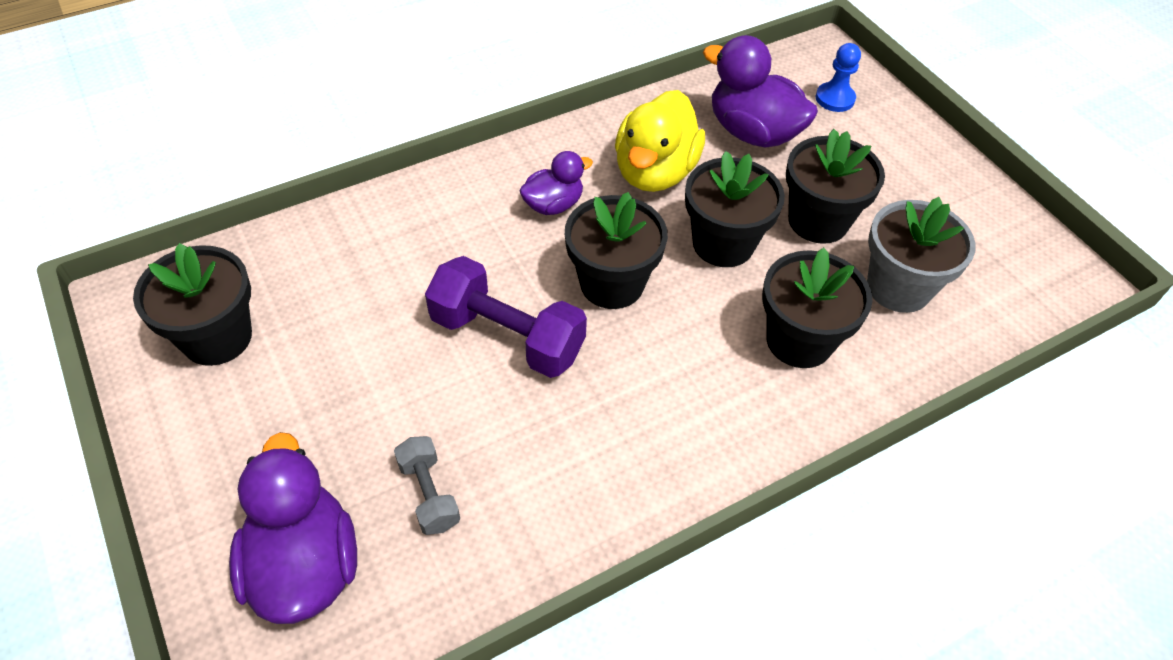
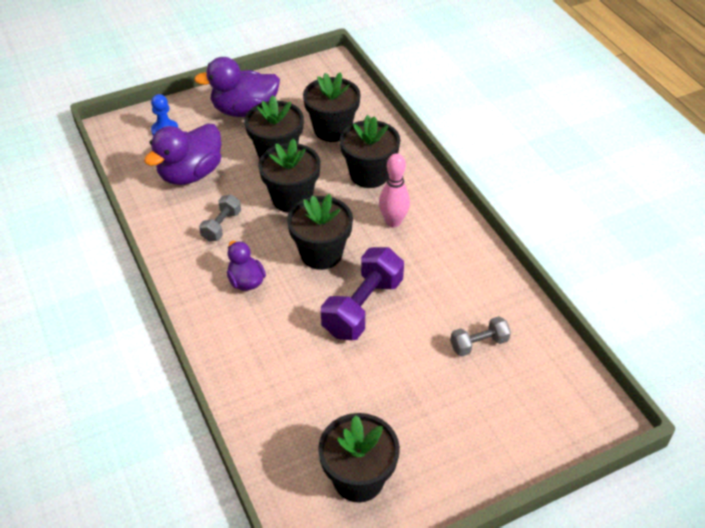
camera: 85 degrees left, 5 degrees down
purple duck [229,432,357,624] -> purple duck moved to [194,57,280,117]
yellow duck [615,90,705,192] -> grey dumbbell [199,195,241,242]
grey flower pot [867,197,976,313] -> black flower pot [303,72,361,142]
none -> pink bowling pin [379,153,410,228]

